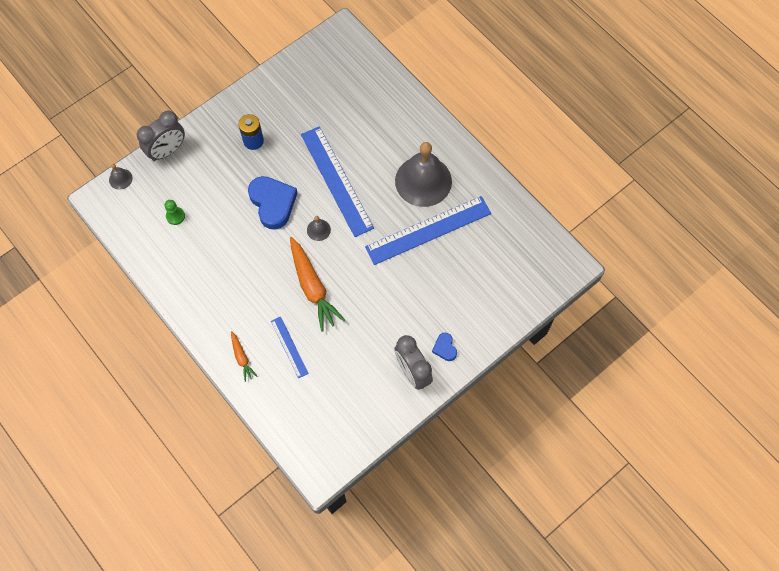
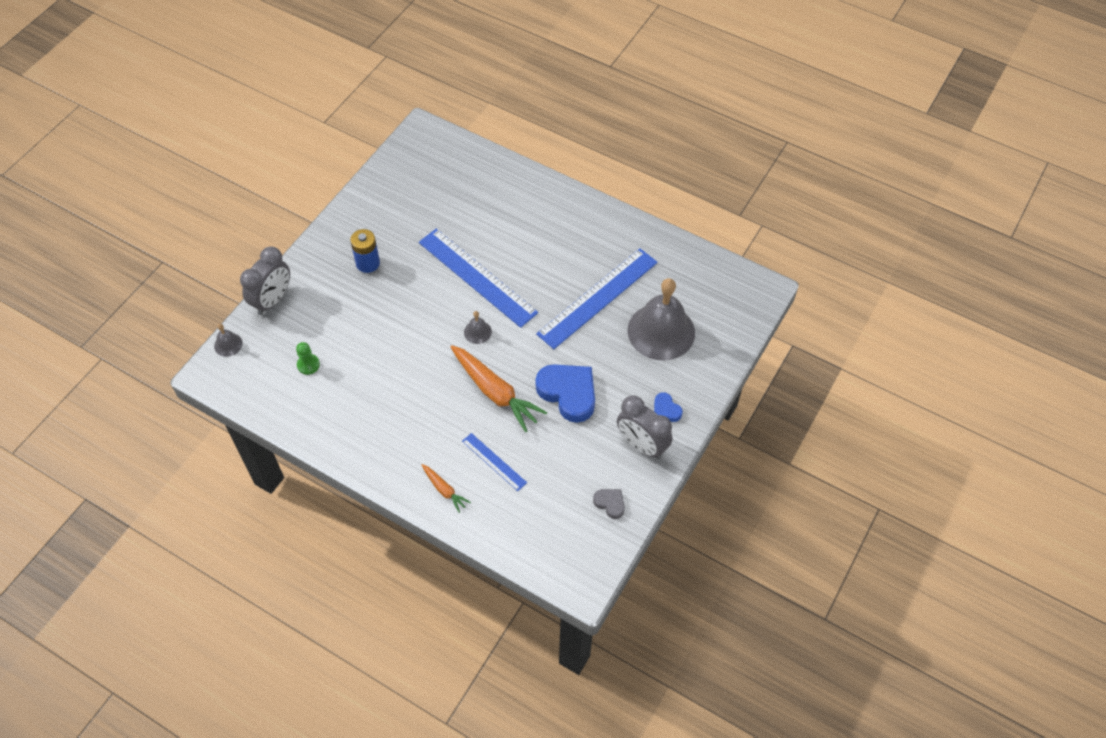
camera: 20 degrees left, 10 degrees down
blue heart [248,176,297,230] -> blue heart moved to [536,364,595,423]
grey bell [395,142,452,207] -> grey bell moved to [628,278,695,361]
none -> grey heart [593,489,625,519]

